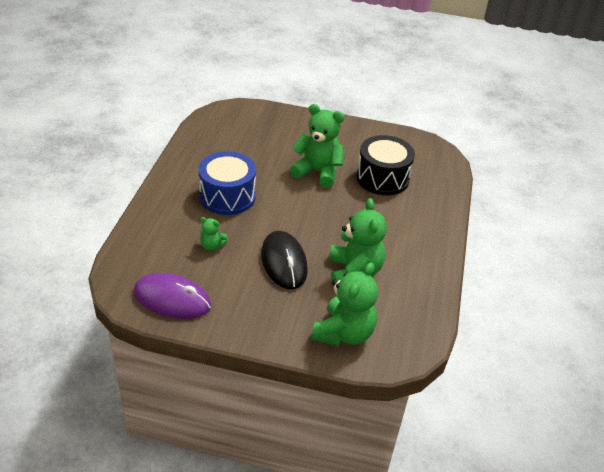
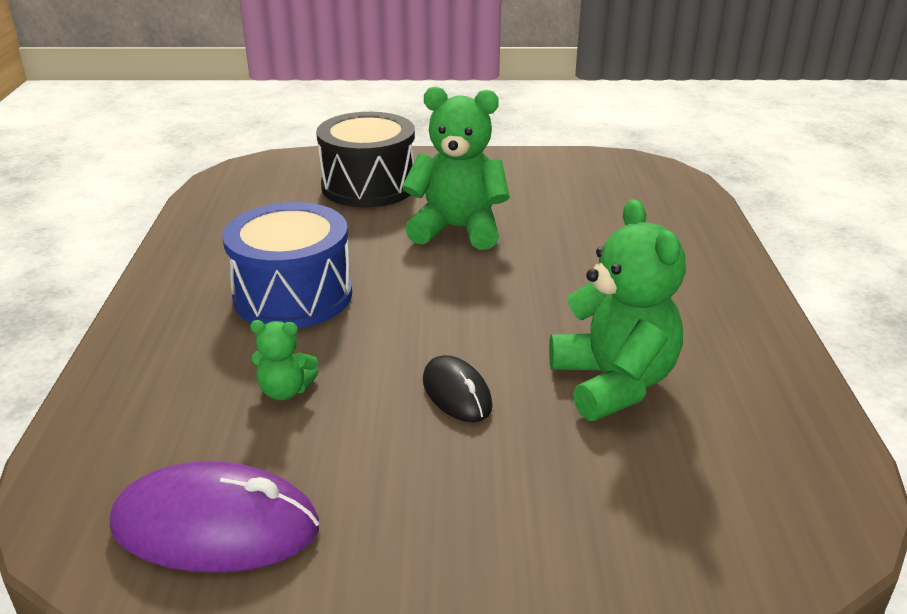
camera: 10 degrees left, 10 degrees down
black mouse [261,231,308,289] -> black mouse [423,355,493,422], size x0.58
green teddy bear [311,262,378,347] -> none
black drum [357,135,415,196] -> black drum moved to [316,112,415,208]

